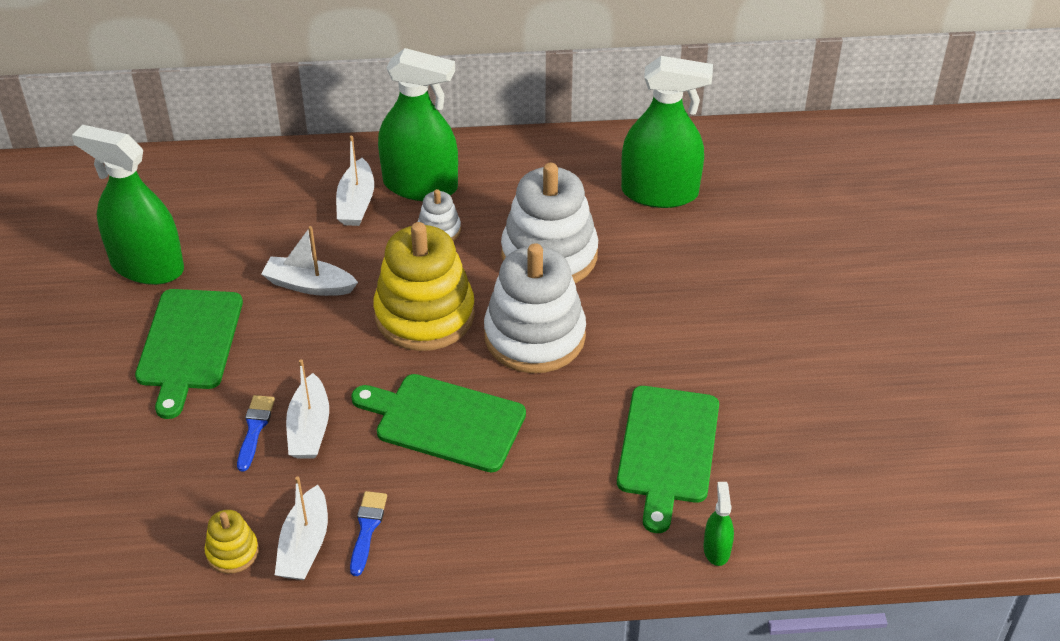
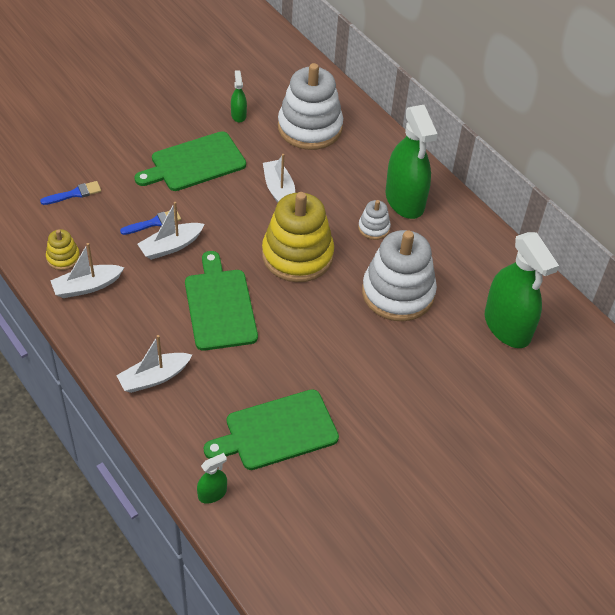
camera: 55 degrees right, 5 degrees up
green spray bottle [72,125,184,285] -> green spray bottle [231,70,247,123], size x0.44
white boat [336,136,374,226] -> white boat moved to [116,335,192,393]
blue brush [350,491,387,576] -> blue brush moved to [40,181,101,205]
white stacking toy [484,243,586,373] -> white stacking toy moved to [278,63,343,150]

